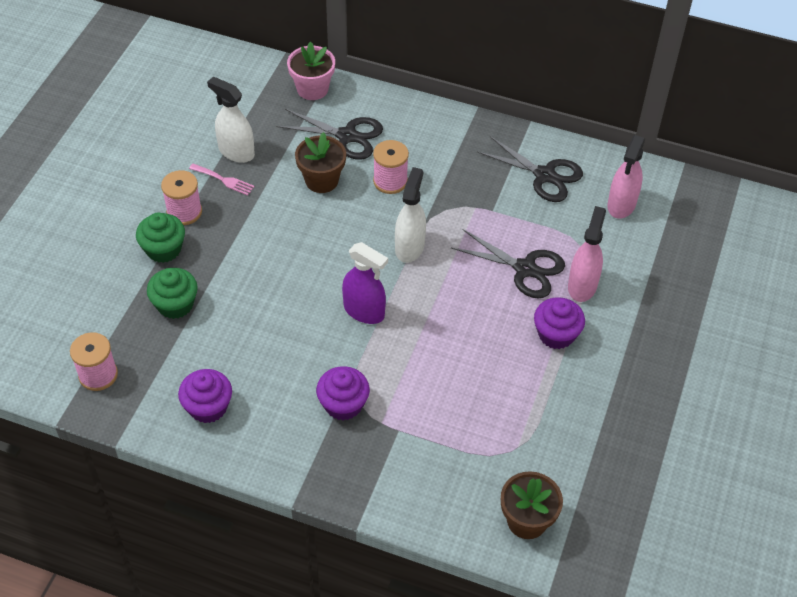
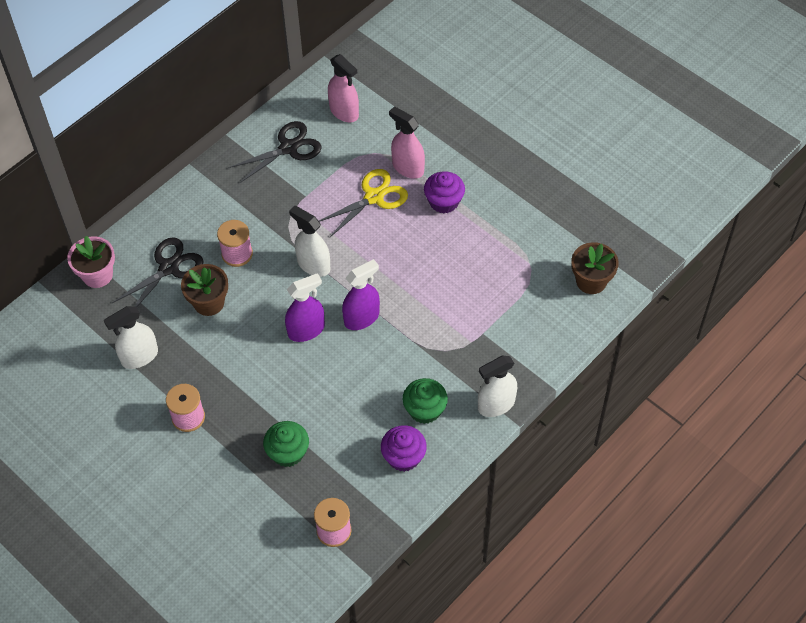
camera: 65 degrees left, 5 degrees up
green cupcake [136,213,185,263] -> green cupcake moved to [403,378,448,424]
pink fork [189,164,255,196] -> none
purple cupcake [316,366,370,420] -> none
black scissors [451,229,565,299] -> yellow scissors [319,169,408,237]
none -> purple spray bottle [285,273,325,342]
none -> white spray bottle [478,356,517,417]

